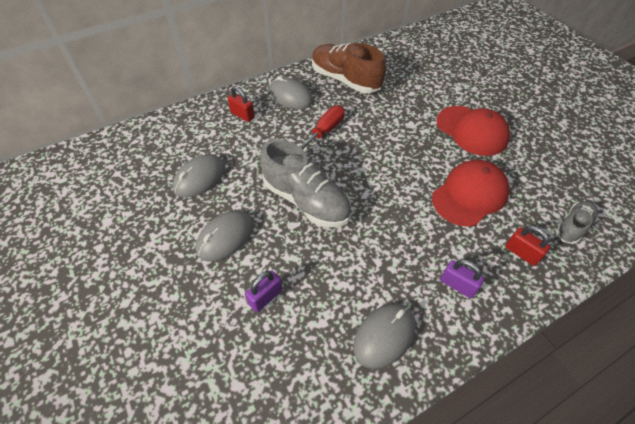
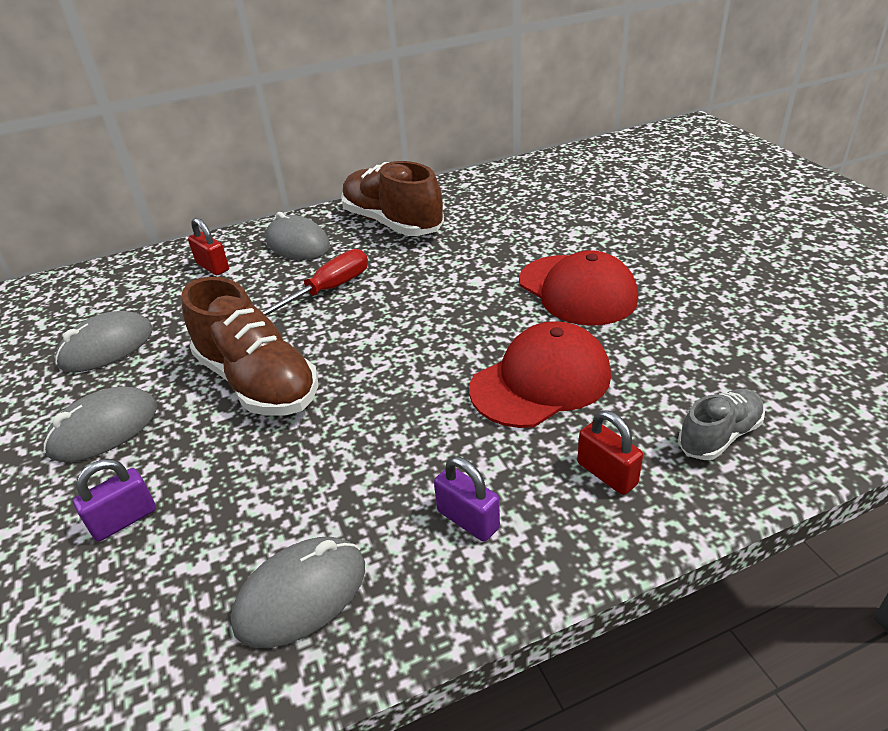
camera: 10 degrees right, 15 degrees down
grey shoe [260,139,351,227] -> brown shoe [181,277,318,416]

